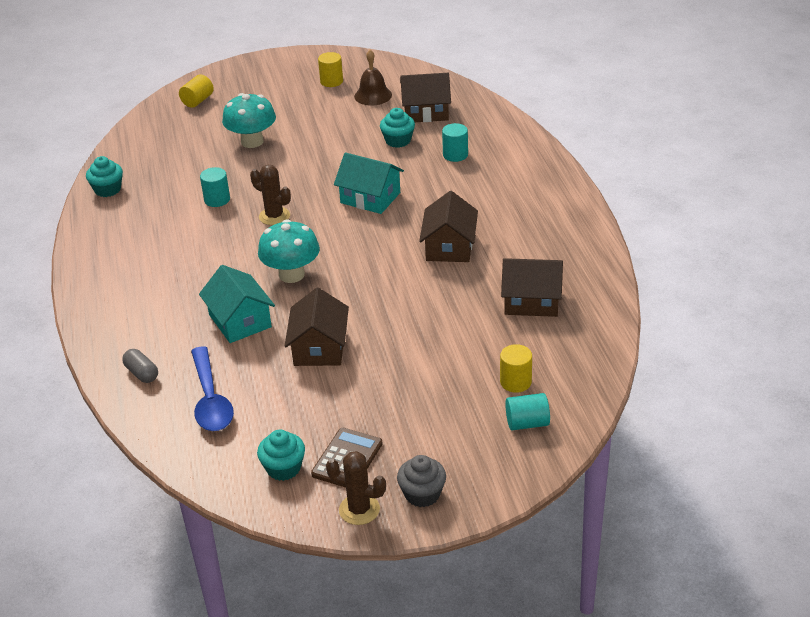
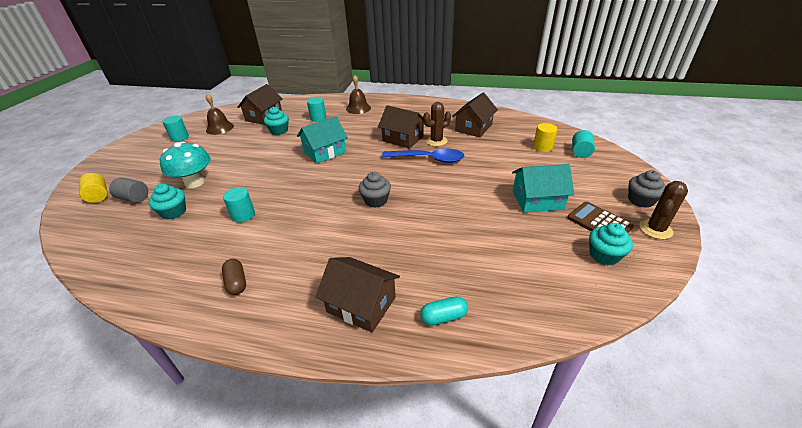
camera: 65 degrees left, 0 degrees up
turquoise cupcake [86,156,123,197] -> turquoise cupcake moved to [149,183,186,220]
grey capsule [122,349,158,383] -> turquoise capsule [420,296,468,325]
blue spoon [191,346,234,431] -> blue spoon moved to [382,148,464,163]
turquoise house [199,265,275,343] -> turquoise house moved to [512,164,574,213]
brown cactus [250,165,291,225] -> brown cactus moved to [423,102,451,146]
turquoise mushroom [258,219,320,283] -> grey cupcake [359,172,391,208]
brown house [285,287,349,366] -> brown house moved to [316,257,400,333]
yellow cylinder [318,52,343,87] -> turquoise cylinder [162,116,189,142]
none -> grey cylinder [109,177,148,203]
none -> brown capsule [222,259,246,295]
none -> brown bell [346,75,371,114]

